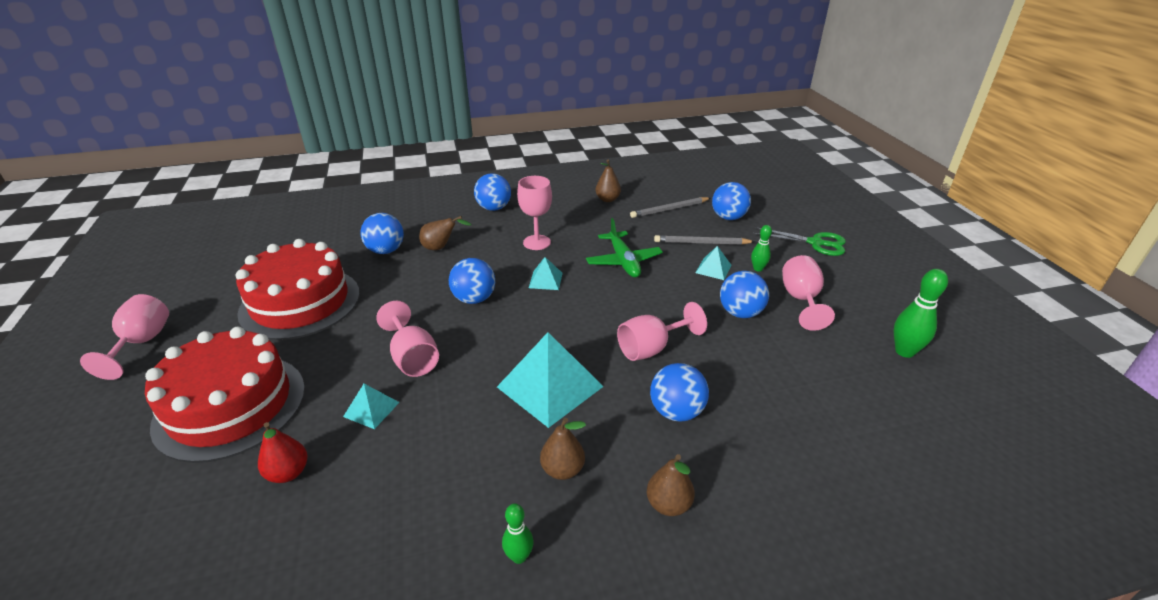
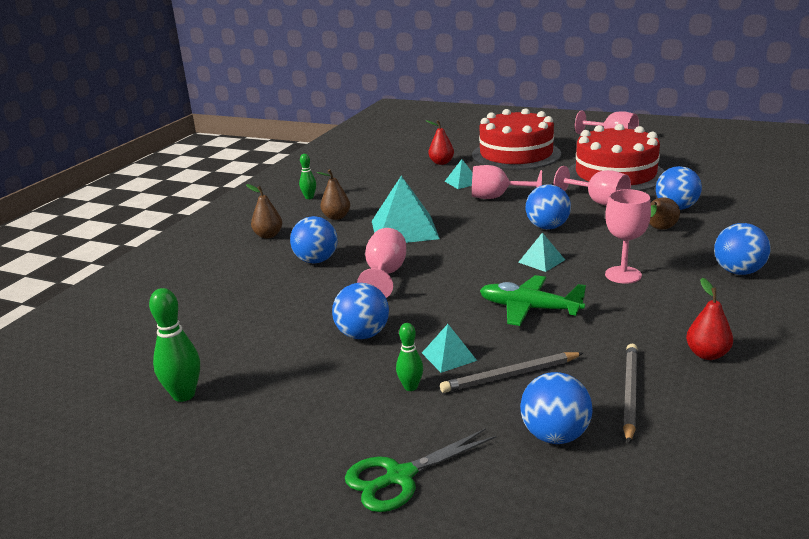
camera: 130 degrees right, 10 degrees down
brown pear [596,159,621,202] -> red pear [686,278,733,360]
grey pencil [654,235,755,245] -> grey pencil turned 150 degrees counterclockwise [440,352,583,393]
pink goblet [782,255,835,331] -> pink goblet moved to [554,166,631,206]

